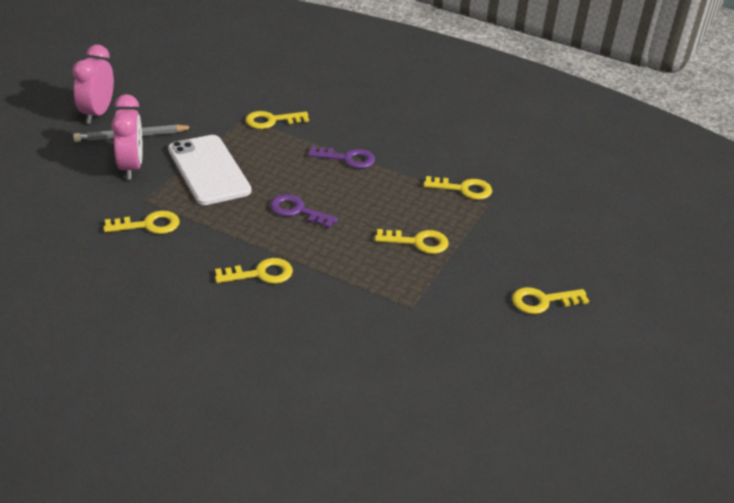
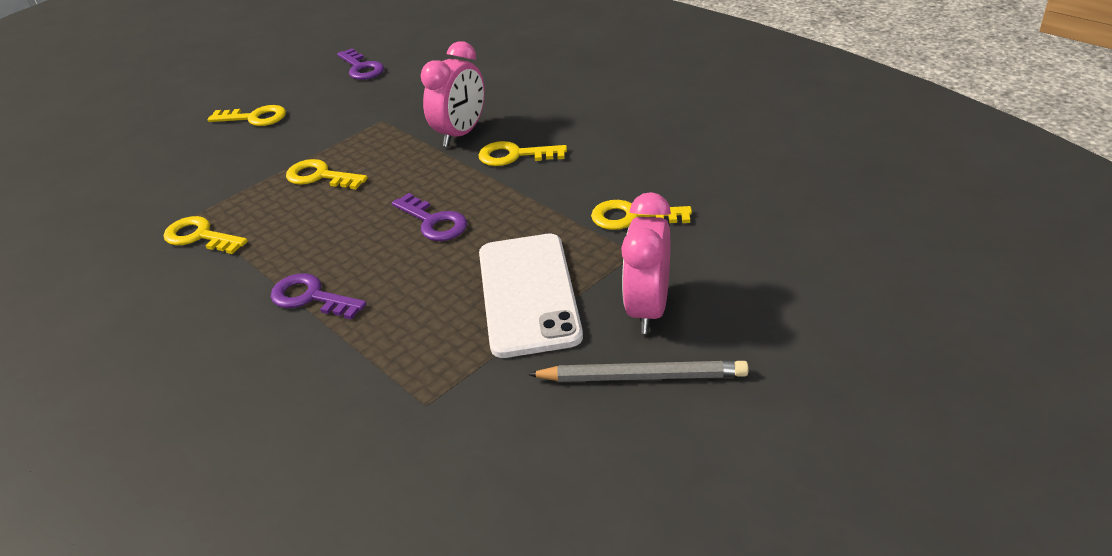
camera: 155 degrees left, 0 degrees up
pink clock [72,45,114,124] -> pink clock moved to [421,41,485,147]
yellow key [245,111,309,129] -> none
none -> purple key [337,48,384,80]

